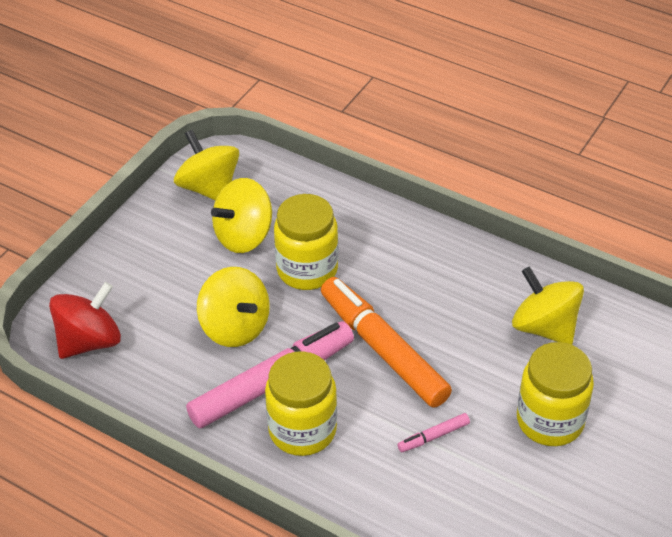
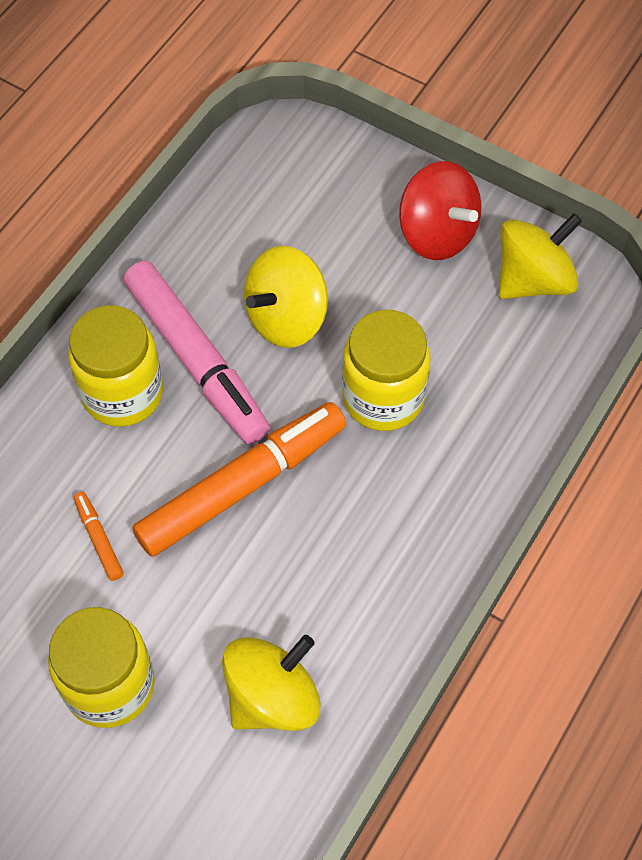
camera: 90 degrees right, 15 degrees up
red spinning top [49,282,121,359] -> red spinning top moved to [399,161,482,260]
yellow spinning top [211,178,272,253] -> none
pink marker [397,413,470,452] -> orange marker [74,492,123,581]

